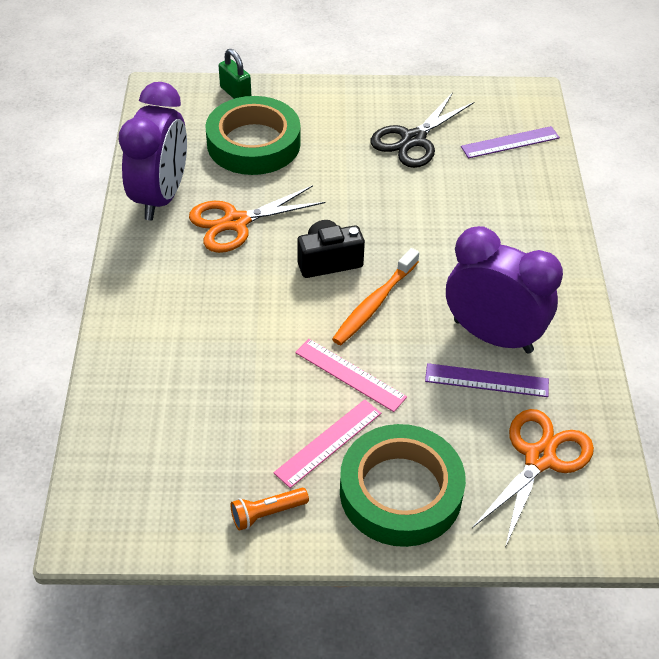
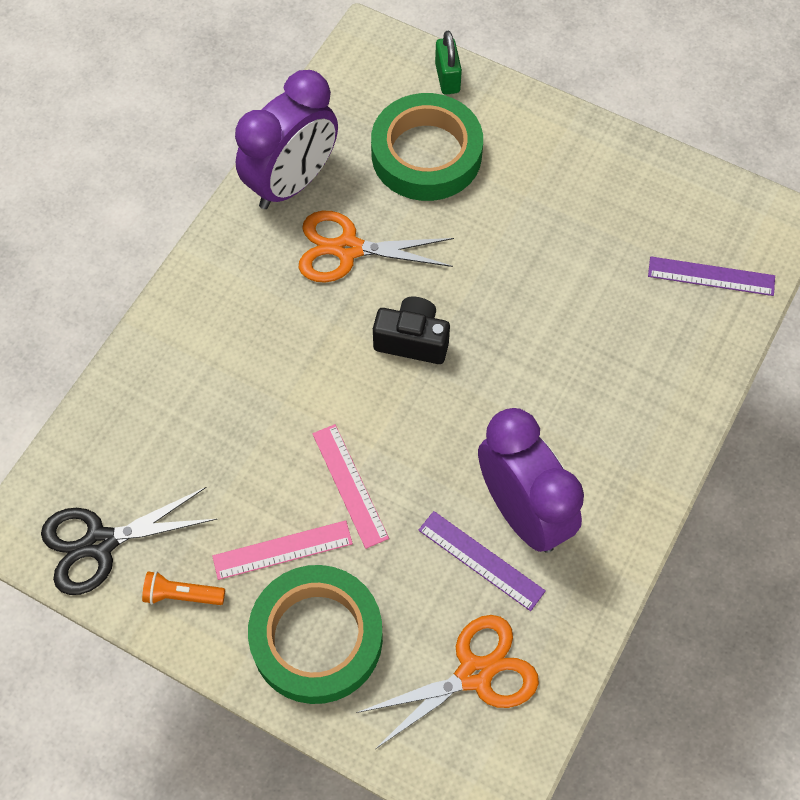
camera: 30 degrees right, 15 degrees up
orange toothbrush [332,248,419,345] -> none
black scissors [371,92,474,168] -> black scissors moved to [41,487,217,595]

